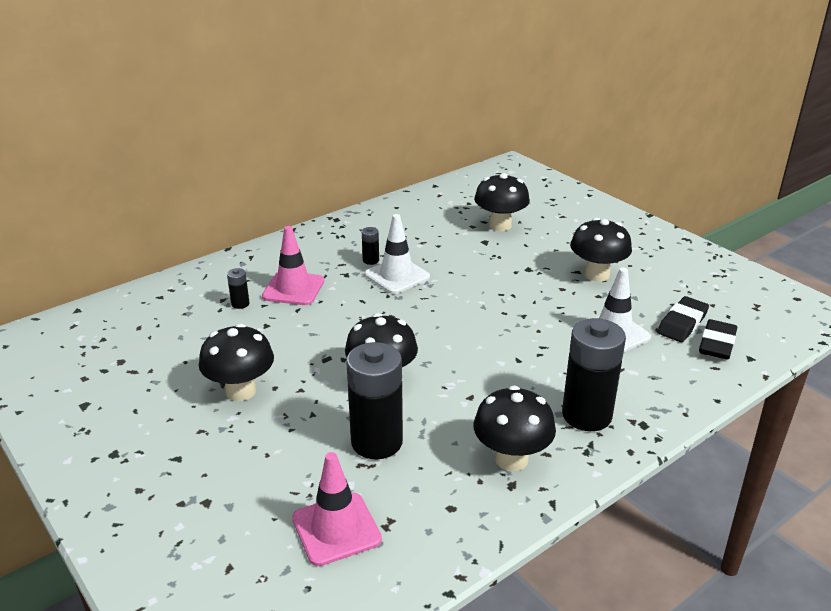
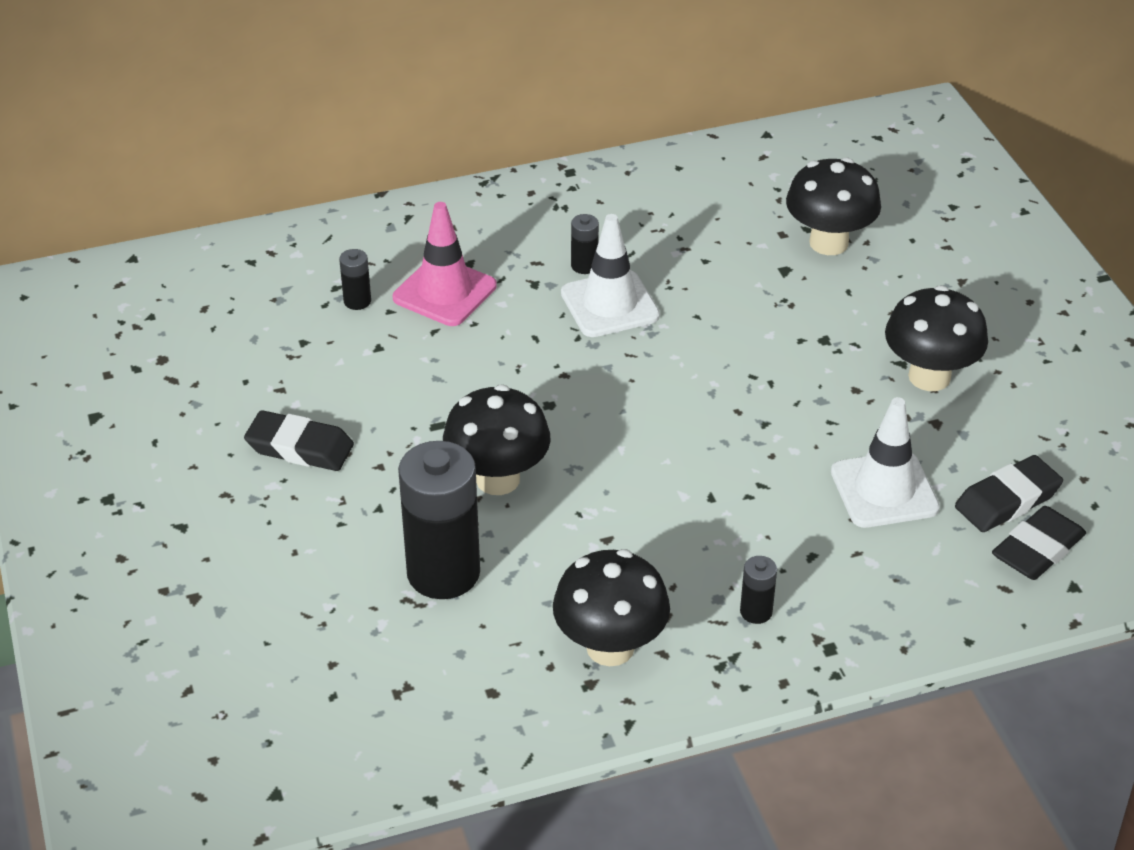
camera: 20 degrees right, 10 degrees up
black mushroom [199,324,274,401] -> black eraser [244,410,354,471]
pink traffic cone [292,452,382,566] -> none
black battery [562,318,626,431] -> black battery [740,556,777,624], size x0.43

